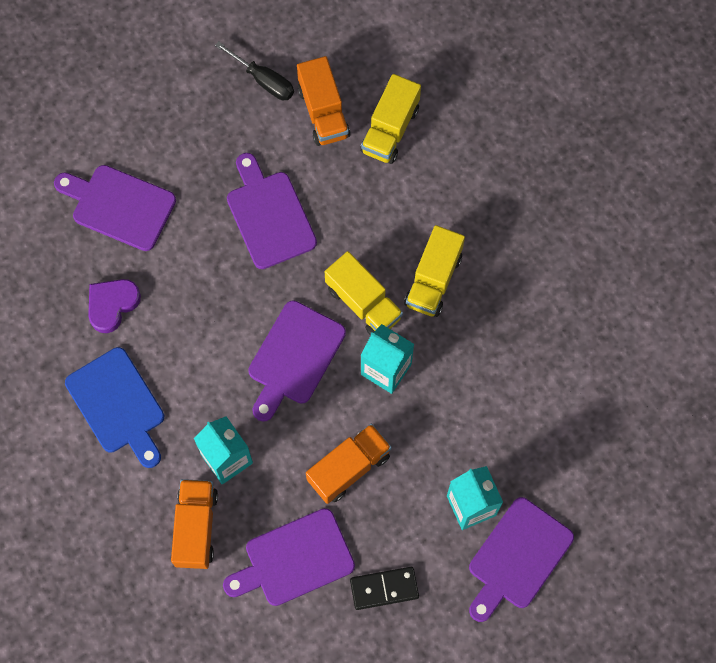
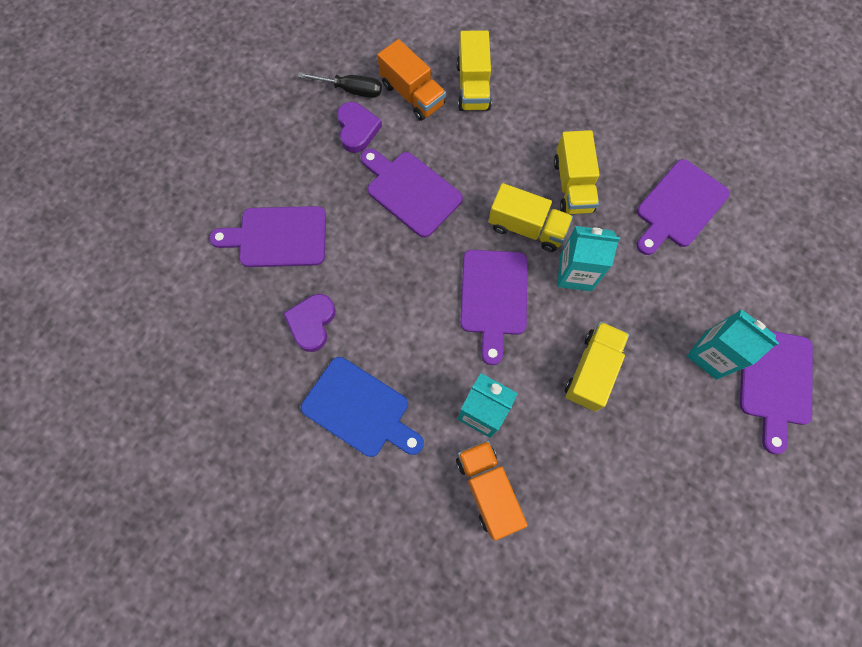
camera: 25 degrees left, 0 degrees up
purple cutting board [223,508,355,606] -> purple cutting board moved to [637,159,730,255]
orange truck [306,424,392,504] -> yellow truck [565,322,629,412]
black domino [350,567,419,610] -> none
none -> purple heart [337,102,382,153]

